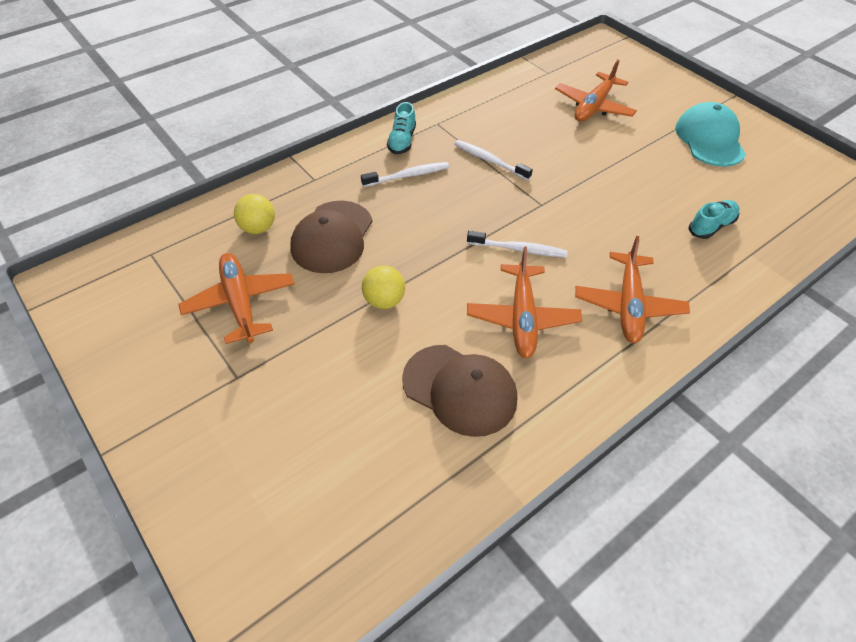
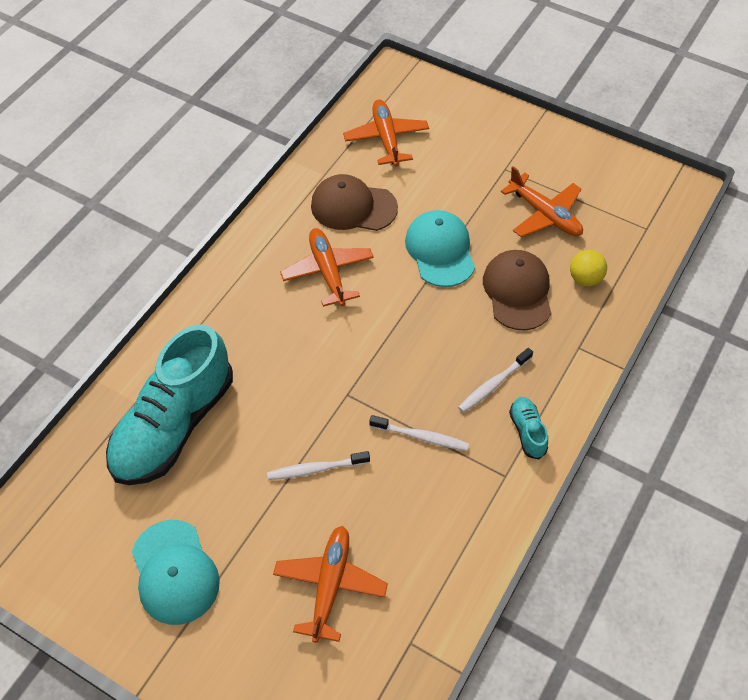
camera: 160 degrees right, 5 degrees up
yellow ball [362,265,405,309] -> turquoise cap [405,210,475,287]
white toothbrush [467,231,568,258] -> white toothbrush moved to [267,451,370,480]
orange plane [575,236,690,343] -> orange plane moved to [343,99,429,167]
turquoise shoe [689,200,739,239] -> turquoise shoe [106,325,233,485], size x2.45

